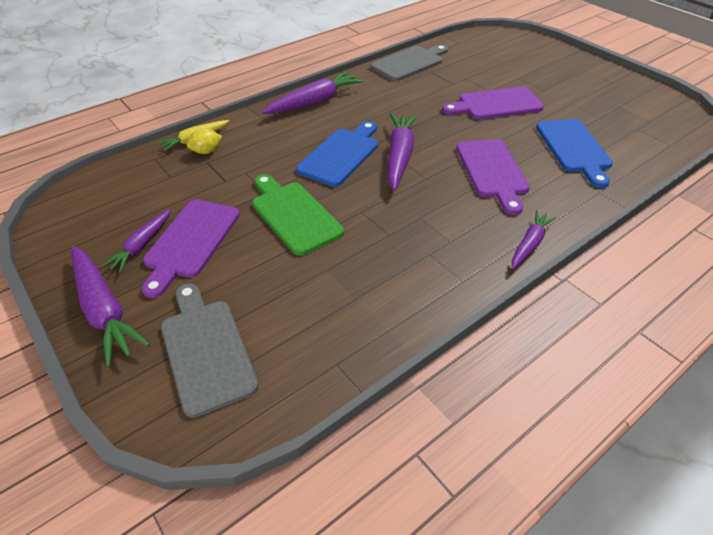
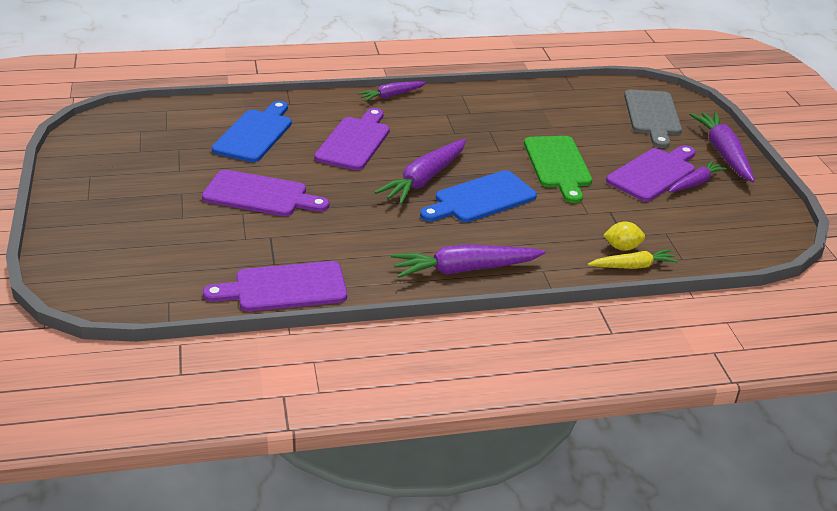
camera: 155 degrees left, 10 degrees down
grey cutting board [371,44,448,81] -> purple cutting board [203,261,347,312]

